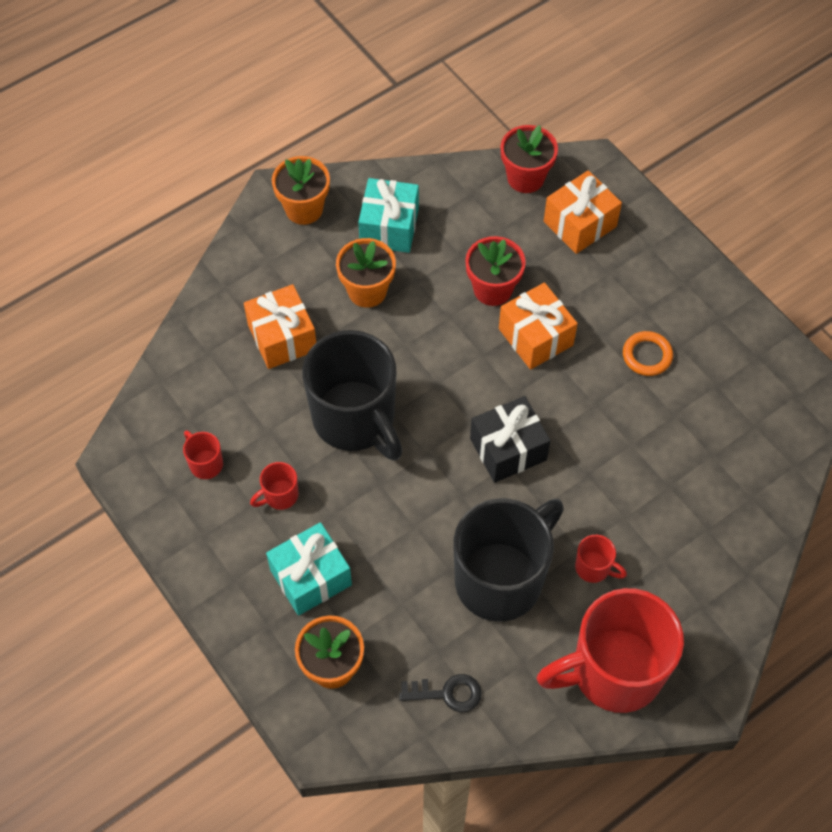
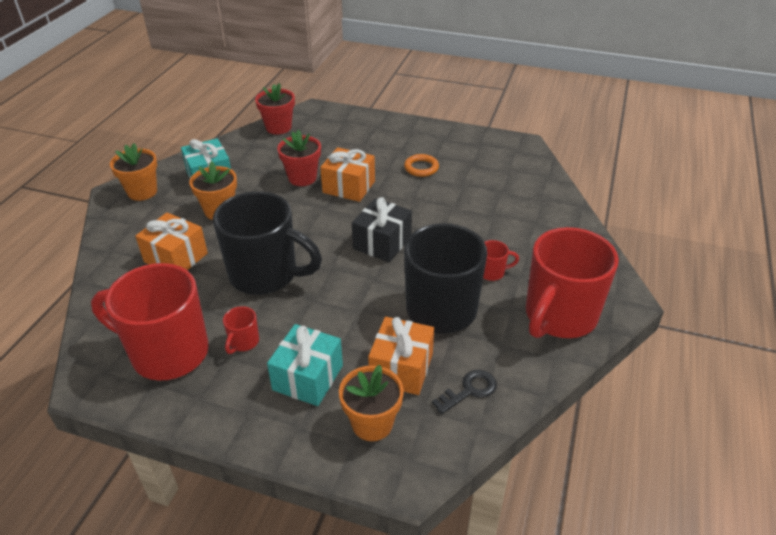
camera: 35 degrees left, 20 degrees down
red mug [183,431,223,479] -> red mug [91,263,209,381], size x2.50
orange gift [544,170,622,254] -> orange gift moved to [368,317,434,395]

